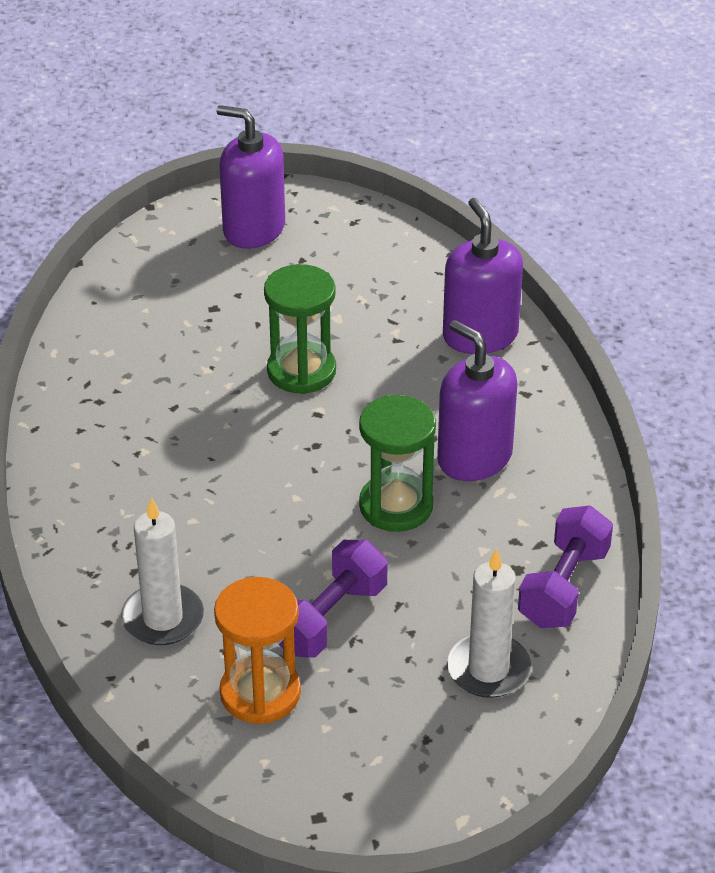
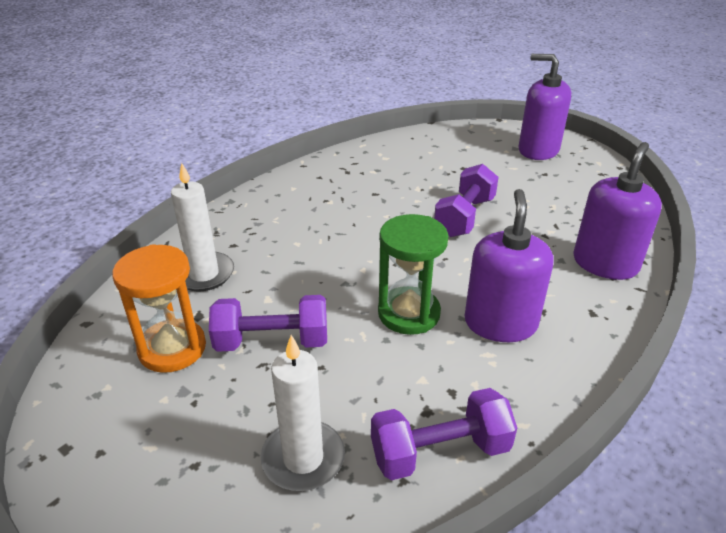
camera: 50 degrees right, 5 degrees down
purple soap dispenser [217,105,285,249] -> purple soap dispenser turned 45 degrees counterclockwise [518,54,571,160]
green hourglass [264,264,336,394] -> purple dumbbell [434,164,499,237]

